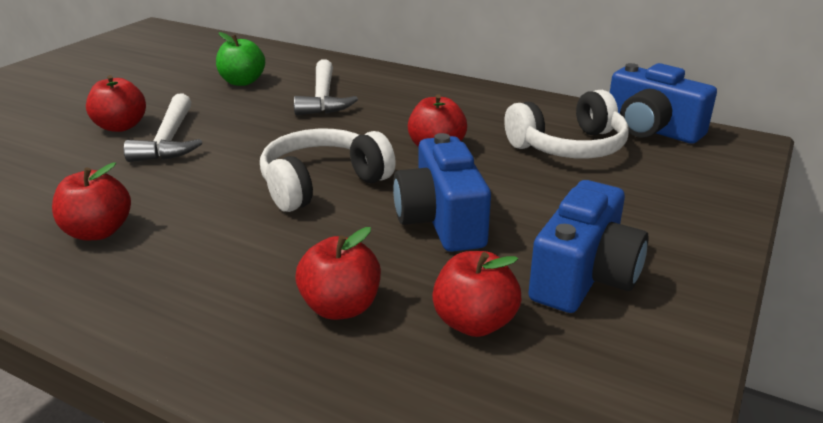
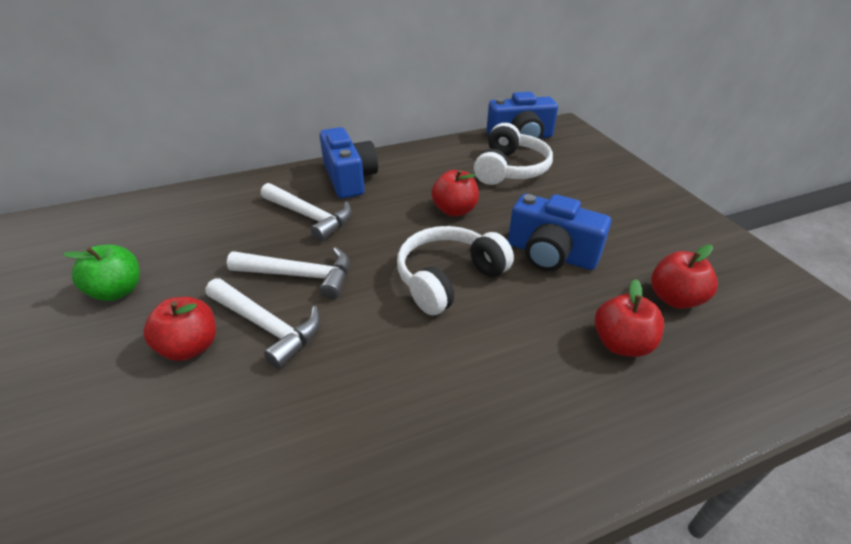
camera: 50 degrees left, 10 degrees up
red apple [52,162,131,240] -> none
green apple [216,32,265,86] -> green apple moved to [63,245,140,301]
white headphones [260,129,396,212] -> white headphones turned 45 degrees clockwise [397,226,514,315]
blue camera [528,180,649,313] -> blue camera moved to [319,127,378,199]
none -> white hammer [227,247,350,299]

